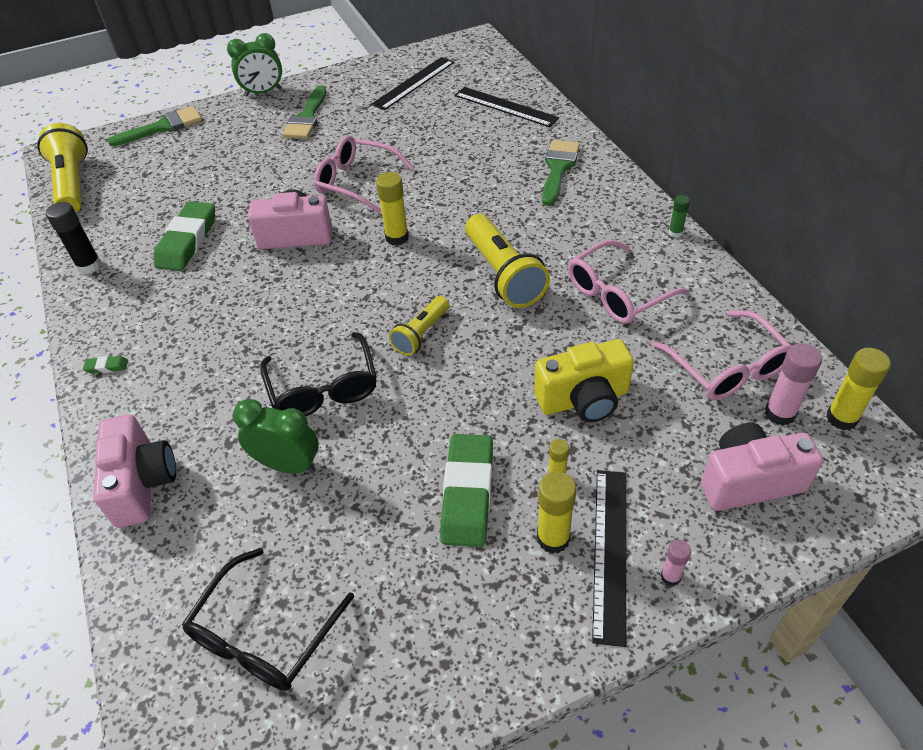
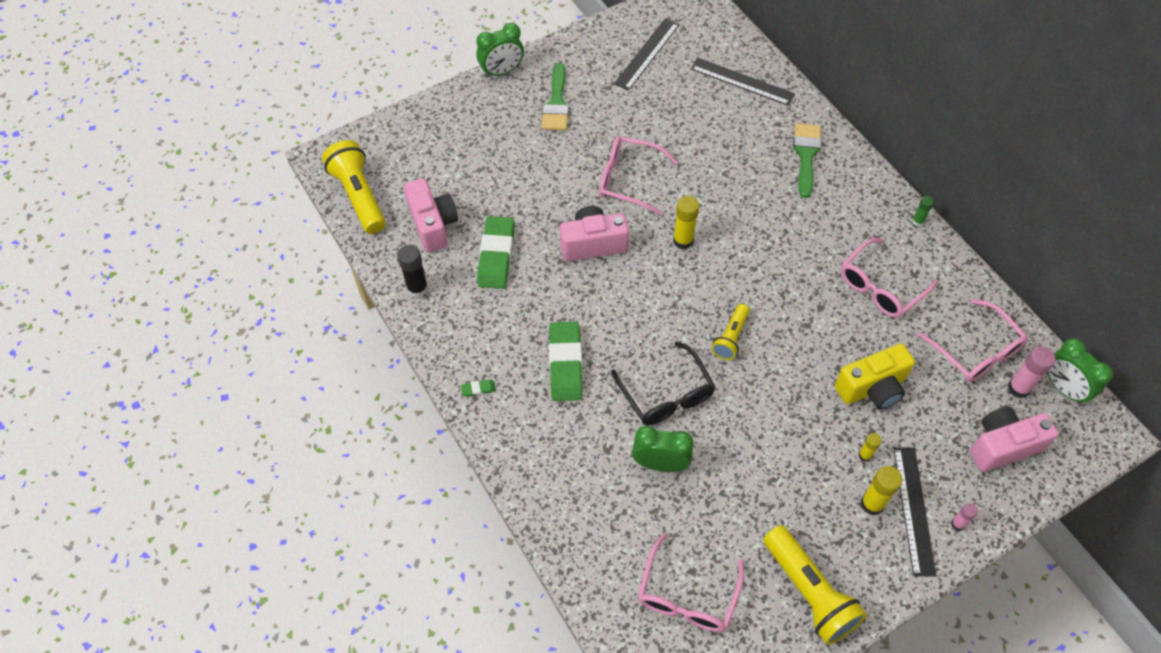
camera: 10 degrees left, 10 degrees up
pink camera [93,414,176,528] -> pink camera moved to [404,178,458,252]
green brush [108,106,202,146] -> none
black glasses [182,548,354,691] -> pink glasses [638,533,744,632]
green eraser [440,434,493,547] -> green eraser moved to [549,322,583,401]
yellow flashlight [465,214,550,308] -> yellow flashlight moved to [763,525,867,645]
yellow glue stick [826,348,891,430] -> green clock [1046,338,1113,404]

